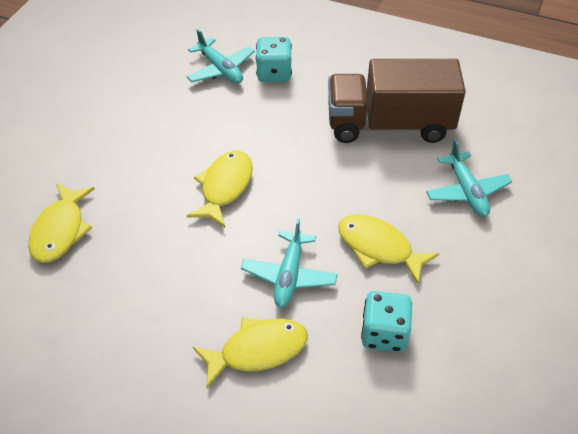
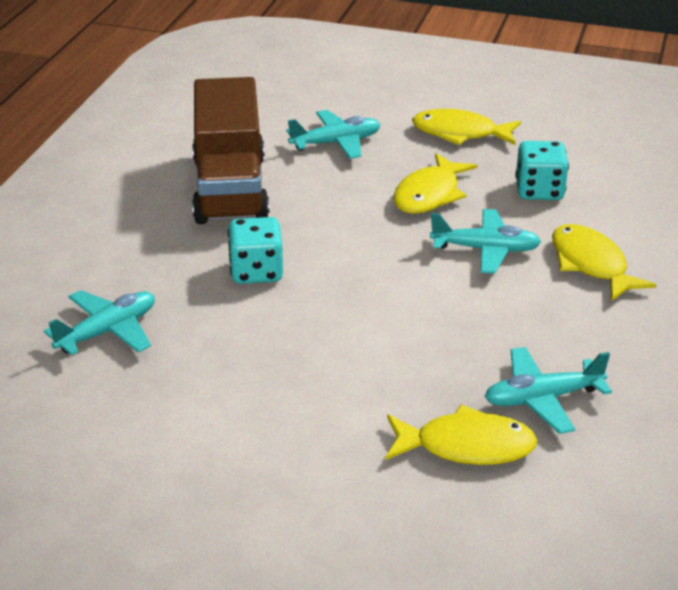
camera: 95 degrees left, 15 degrees down
yellow fish [187,151,253,227] -> yellow fish moved to [412,109,521,145]
turquoise dice [256,37,292,82] -> turquoise dice moved to [228,217,283,284]
none -> turquoise plane [485,347,612,434]

